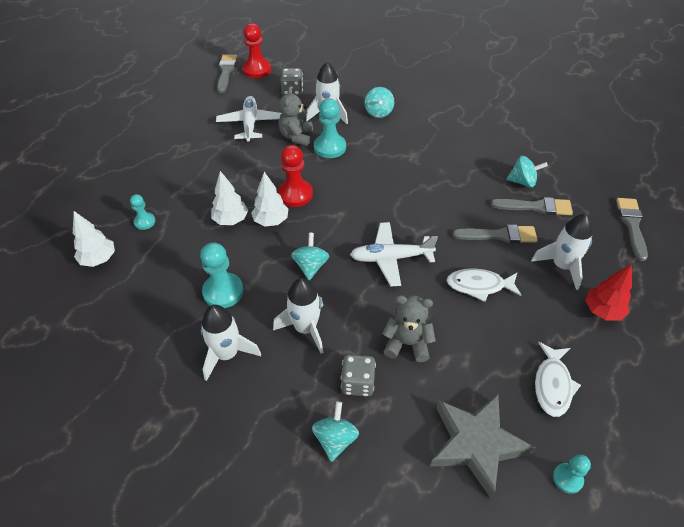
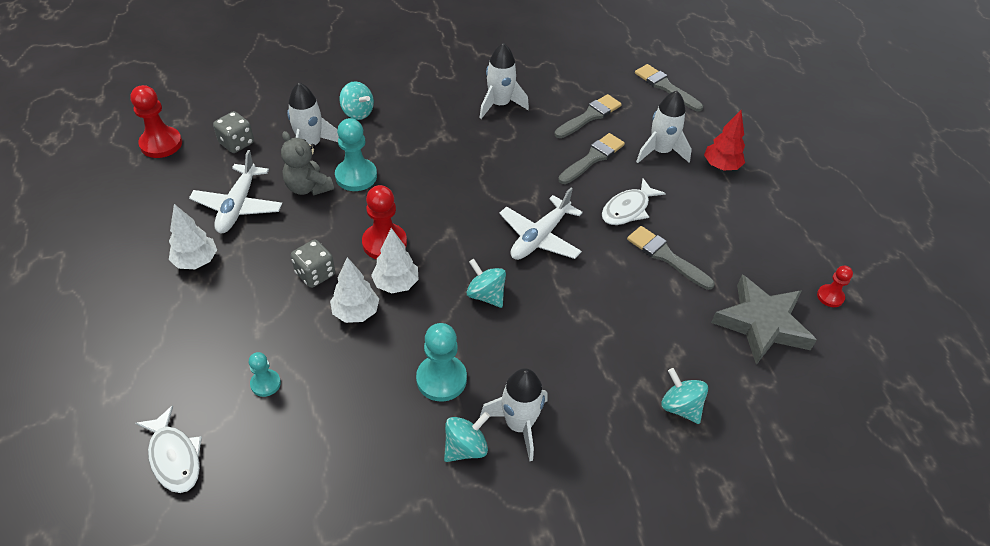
camera: 50 degrees left, 0 degrees up
white tree [73,211,115,267] -> white tree moved to [169,204,217,269]
white plane [216,96,282,142] -> white plane turned 120 degrees counterclockwise [189,150,282,233]
grey brush [217,55,237,93] -> grey brush moved to [627,226,715,290]
white rocket [273,278,323,353] -> white rocket moved to [479,43,529,119]
grey dice [341,354,376,397] -> grey dice moved to [291,240,335,288]
grey teddy bear [382,295,436,362] -> none
turquoise spinning top [506,156,548,188] -> turquoise spinning top moved to [444,412,490,462]
white fish [535,342,581,417] -> white fish moved to [135,405,202,493]
turquoise pawn [553,454,591,494] -> red pawn [817,266,853,307]

